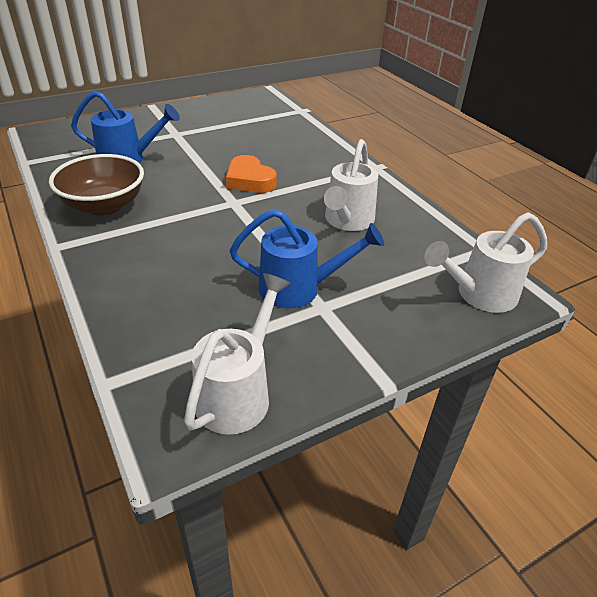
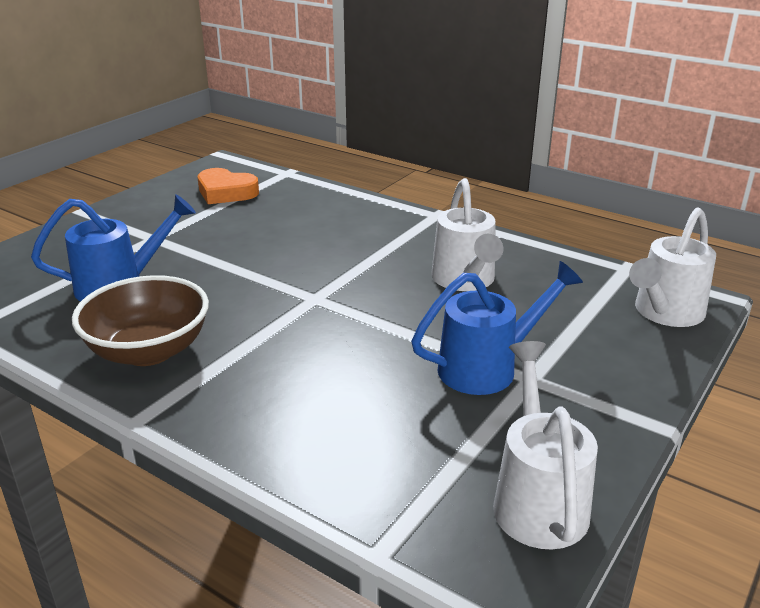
camera: 25 degrees left, 10 degrees down
orange heart [226,155,277,193] -> orange heart moved to [197,168,259,204]

